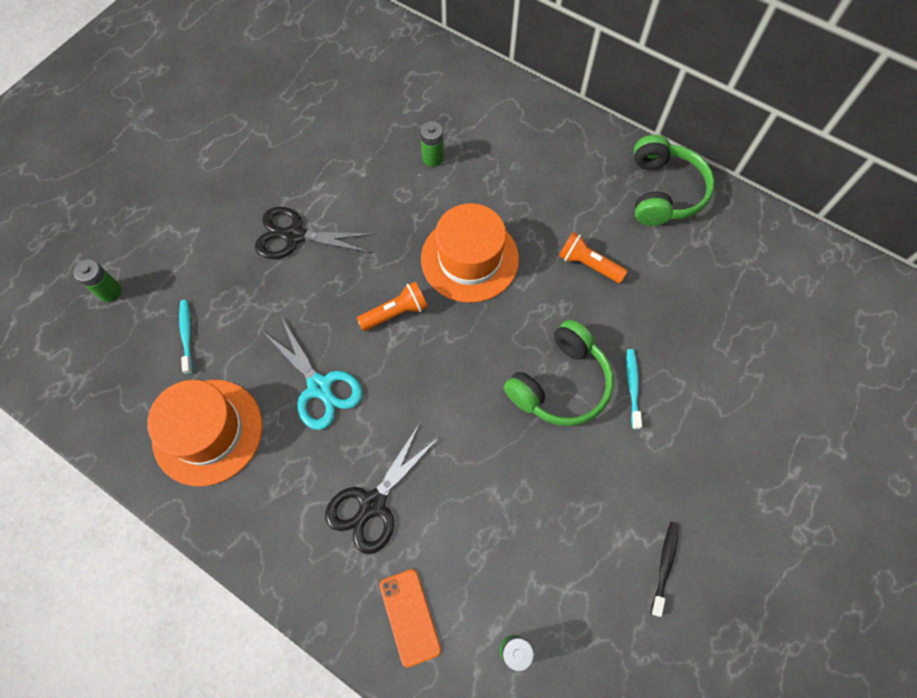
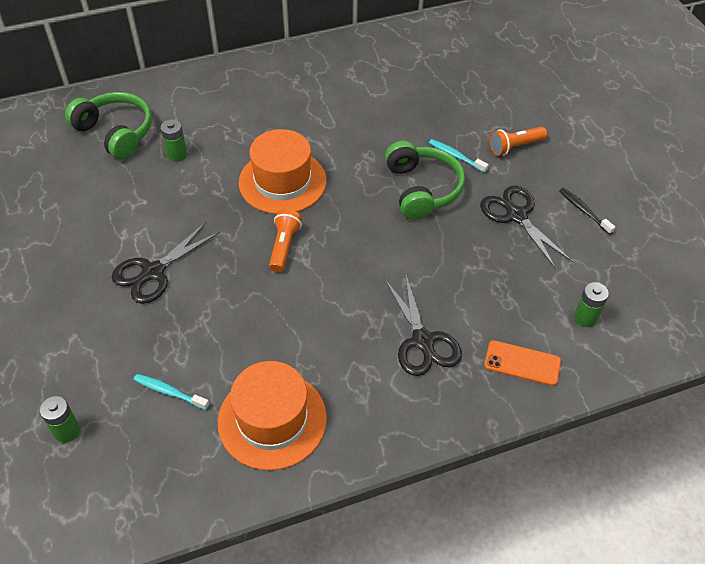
camera: 55 degrees left, 15 degrees down
turquoise scissors [262,317,363,430] -> none
orange flashlight [559,232,627,283] -> orange flashlight moved to [489,127,547,156]
green headphones [634,135,715,226] -> green headphones moved to [65,92,152,160]
none -> black scissors [480,186,573,269]

